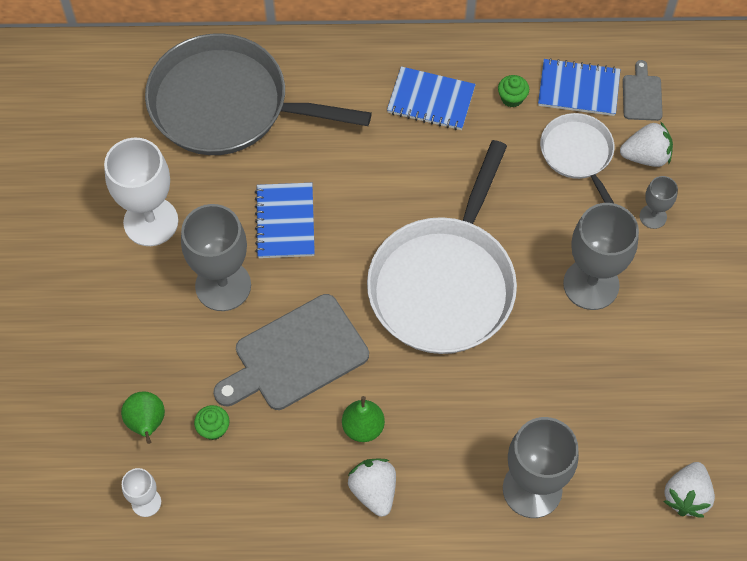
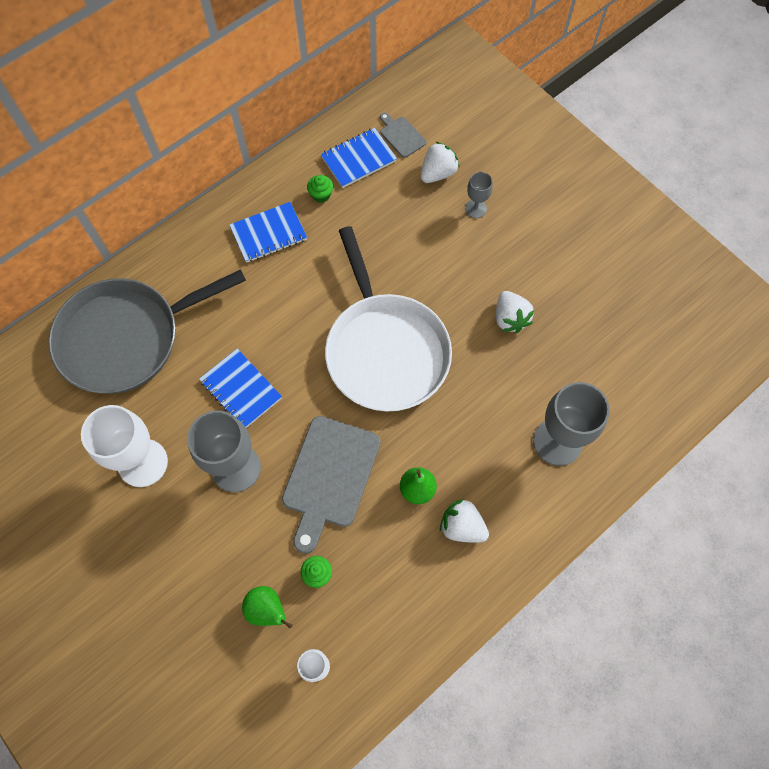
camera: 40 degrees left, 5 degrees up
white pan [540,113,614,203] -> none
grey goblet [563,203,639,310] -> none
white strawberry [663,462,715,518] -> white strawberry moved to [496,291,534,333]

